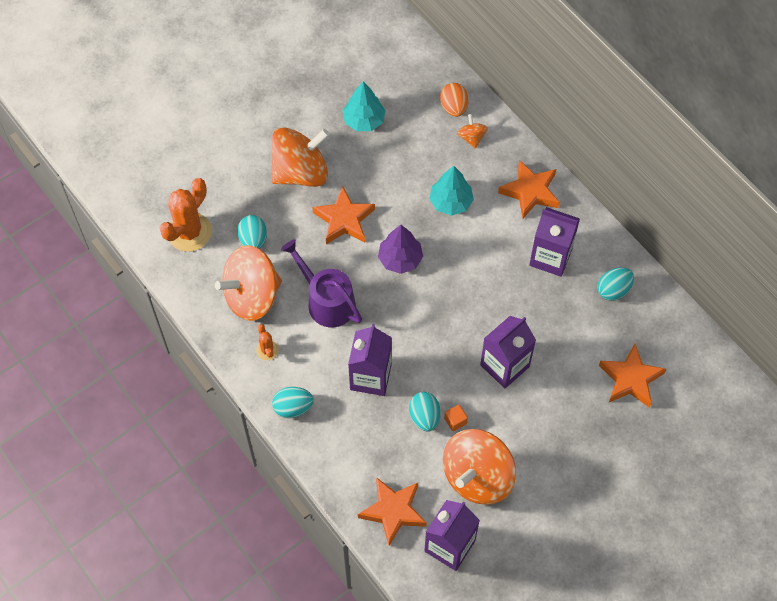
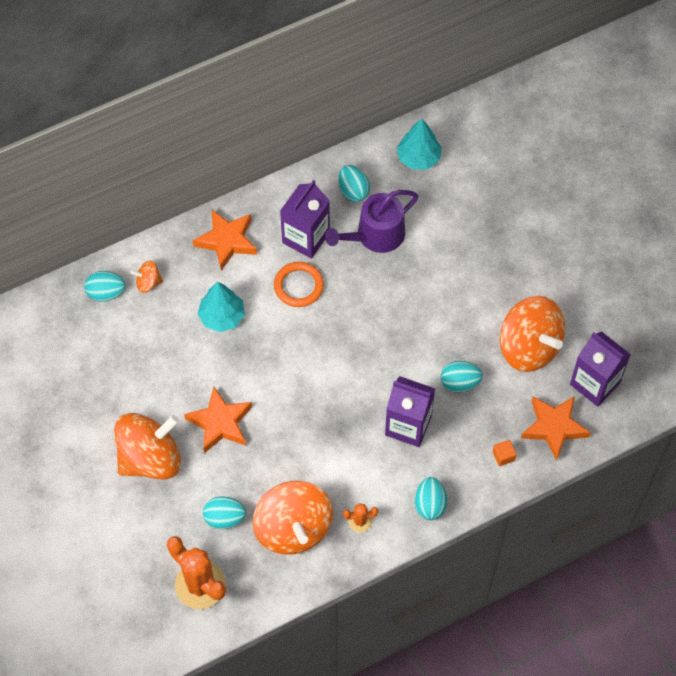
camera: 80 degrees left, 0 degrees up
orange spinning top [271,127,330,187] -> orange spinning top turned 75 degrees clockwise [114,413,181,480]
purple watering can [281,239,362,327] -> purple watering can moved to [325,190,418,253]
turquoise tree [343,82,386,131] -> turquoise tree moved to [397,119,442,170]
purple tree [378,225,423,274] -> none
orange egg [440,83,468,117] -> turquoise egg [84,271,125,302]
orange cube [444,405,468,431] -> orange cube moved to [493,440,517,466]
purple carton [480,316,536,388] -> none
orange star [599,344,666,408] -> none
none -> orange ring [274,262,324,307]

